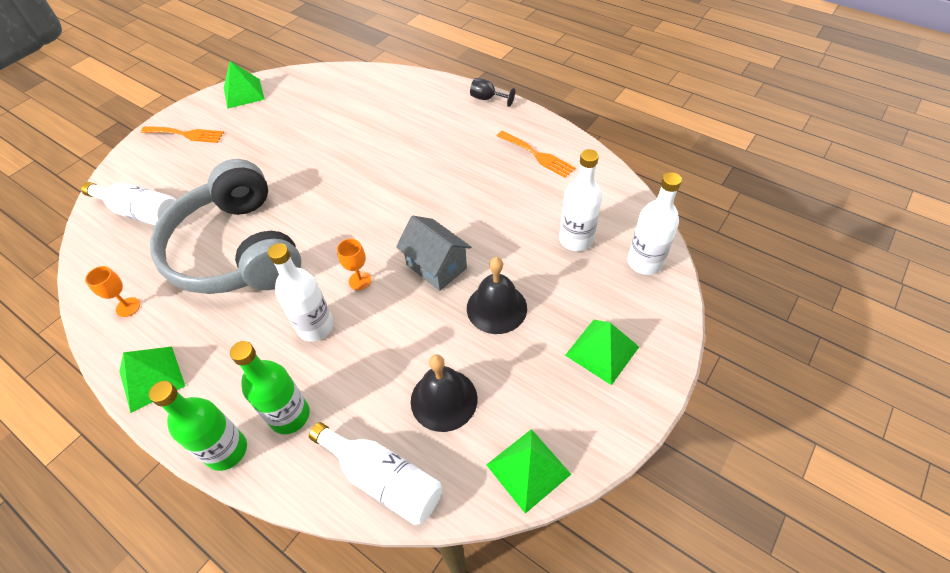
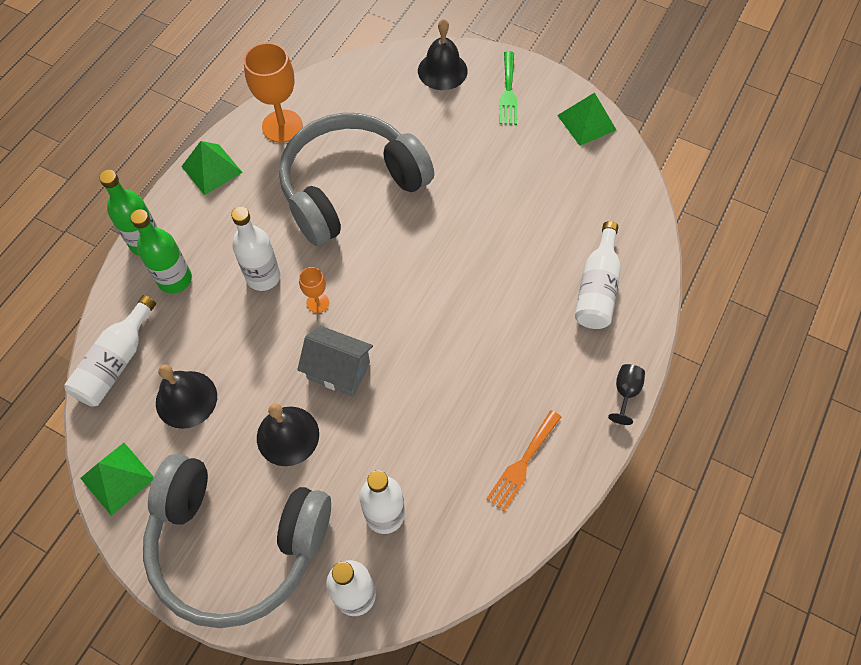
camera: 80 degrees right, 10 degrees up
white bottle [81,182,176,225] -> white bottle moved to [575,221,621,329]
orange goblet [85,266,140,317] -> orange goblet [244,42,303,143], size x1.98
orange fork [141,126,224,143] -> green fork [500,51,517,125]
grey house [396,216,471,291] -> grey house turned 75 degrees clockwise [297,326,373,397]
green pyramid [565,320,639,385] -> grey headphones [143,454,331,628]
none -> black bell [418,19,468,90]

